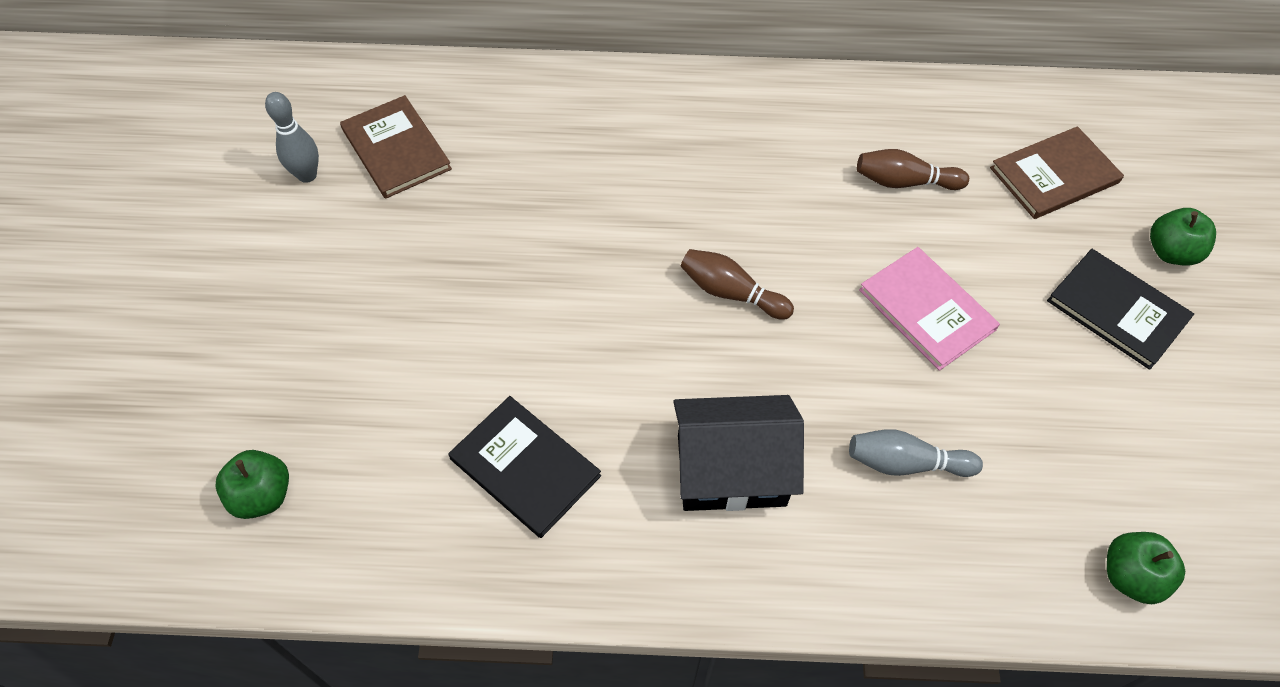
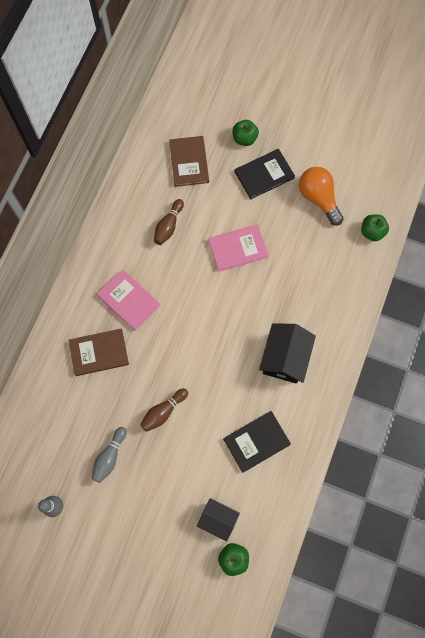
camera: 70 degrees left, 15 degrees up
brown book [340,95,452,199] -> brown book moved to [69,329,129,376]
brown bowling pin [681,249,794,320] -> brown bowling pin moved to [140,388,188,432]
grey bowling pin [849,429,983,477] -> grey bowling pin moved to [92,427,127,483]
none -> pink book [97,269,160,330]
none -> black house [197,498,240,542]
none -> orange light bulb [299,167,344,226]

